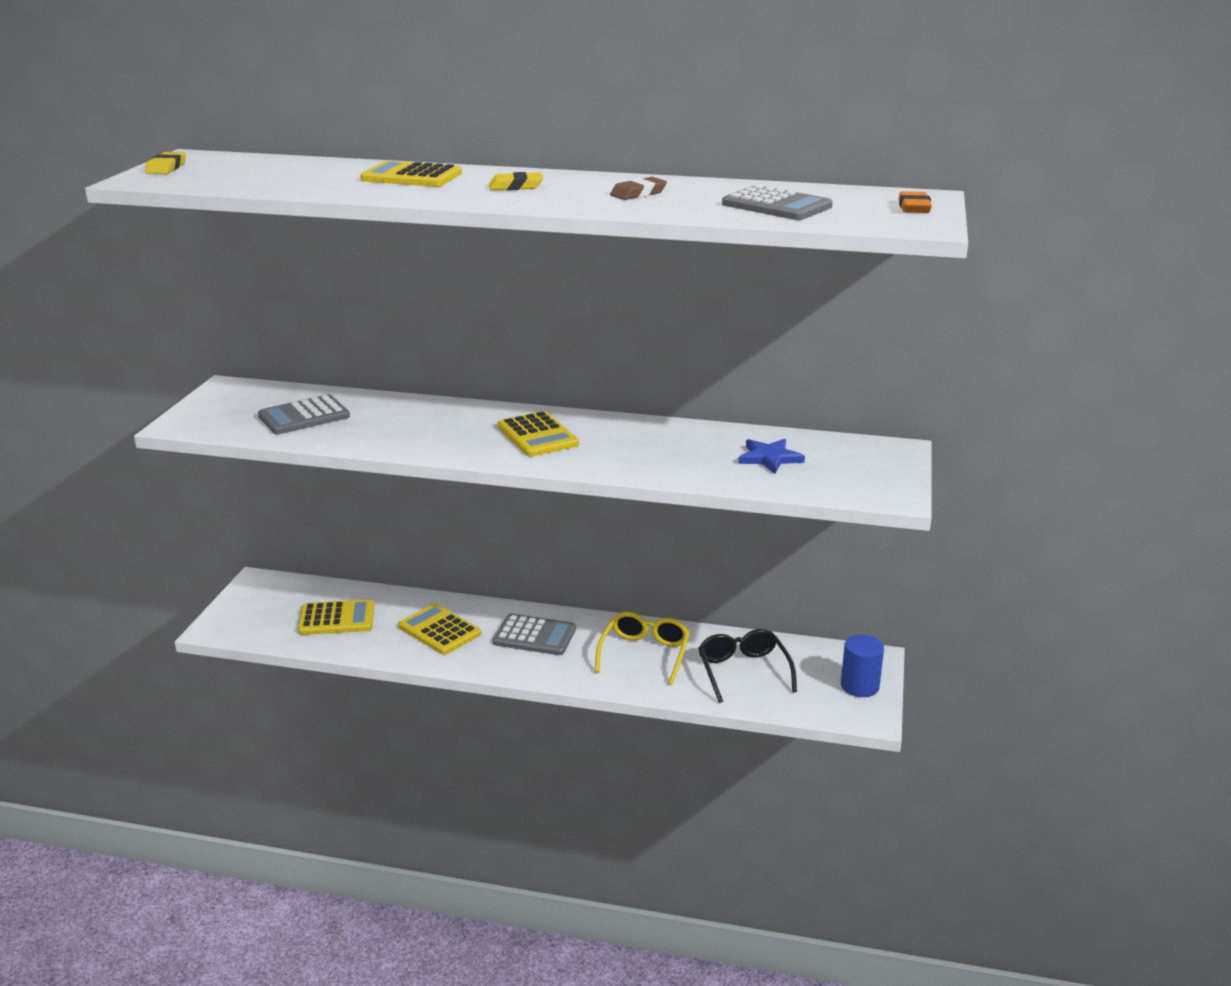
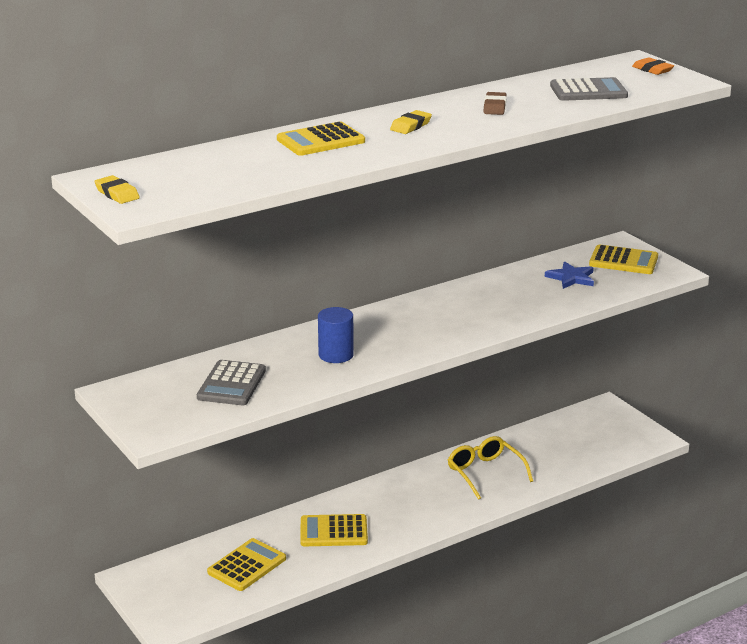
camera: 45 degrees left, 0 degrees up
grey calculator [493,614,576,655] -> none
yellow calculator [498,411,579,457] -> yellow calculator moved to [589,244,658,274]
black glasses [698,629,797,703] -> none
blue cylinder [841,635,884,697] -> blue cylinder moved to [318,307,354,363]

